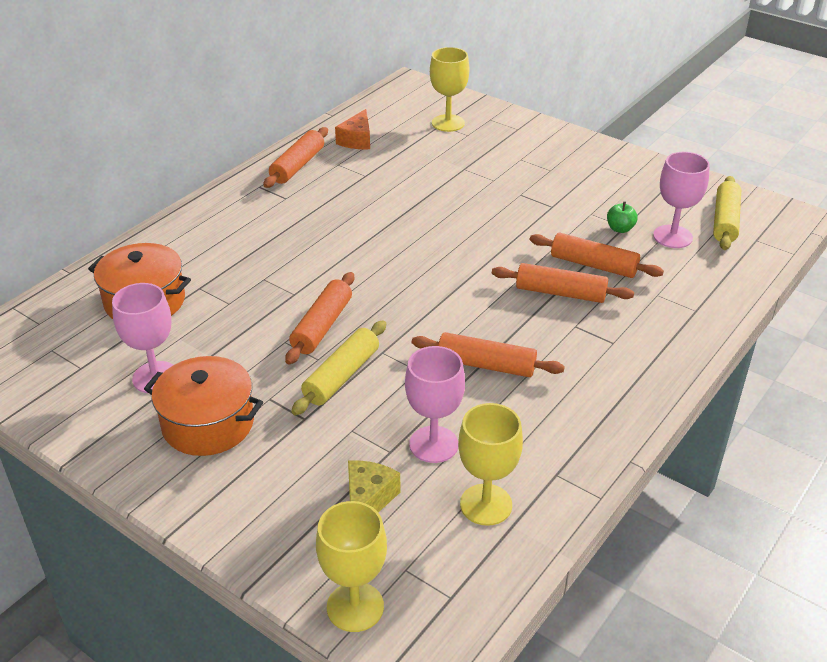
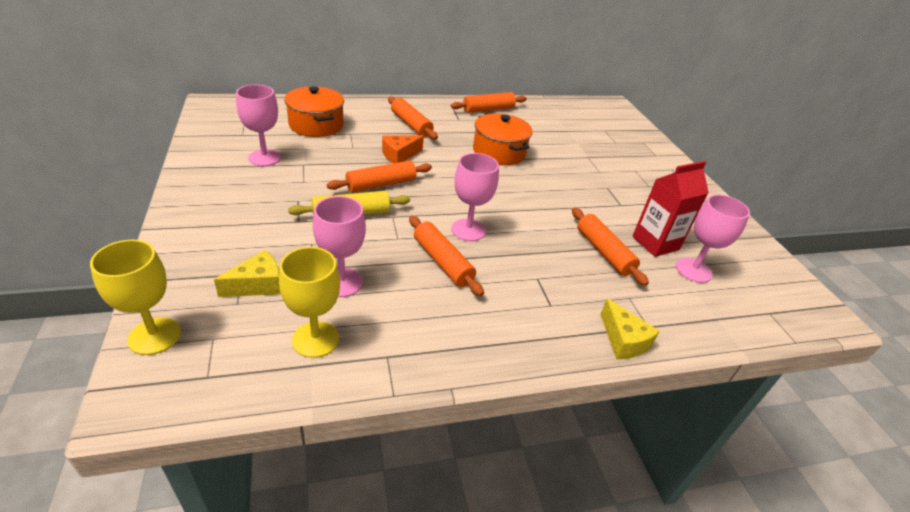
camera: 35 degrees right, 0 degrees up
orange pot [144,356,263,456] -> orange pot moved to [473,113,533,165]
orange cheese [335,109,370,149] -> orange cheese moved to [382,135,424,163]
yellow goblet [430,47,469,132] -> none
orange rolling pin [492,263,634,303] -> orange rolling pin moved to [388,97,438,140]
green apple [607,201,638,233] -> red carton [632,161,709,257]
yellow rolling pin [713,176,741,250] -> none
none -> pink goblet [451,153,499,241]
none -> yellow cheese [600,298,660,359]

